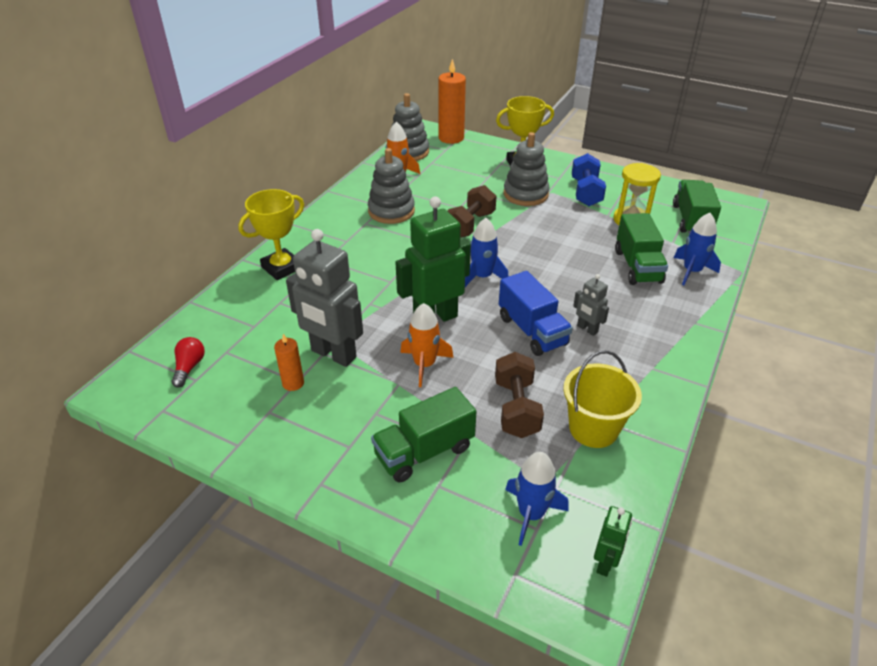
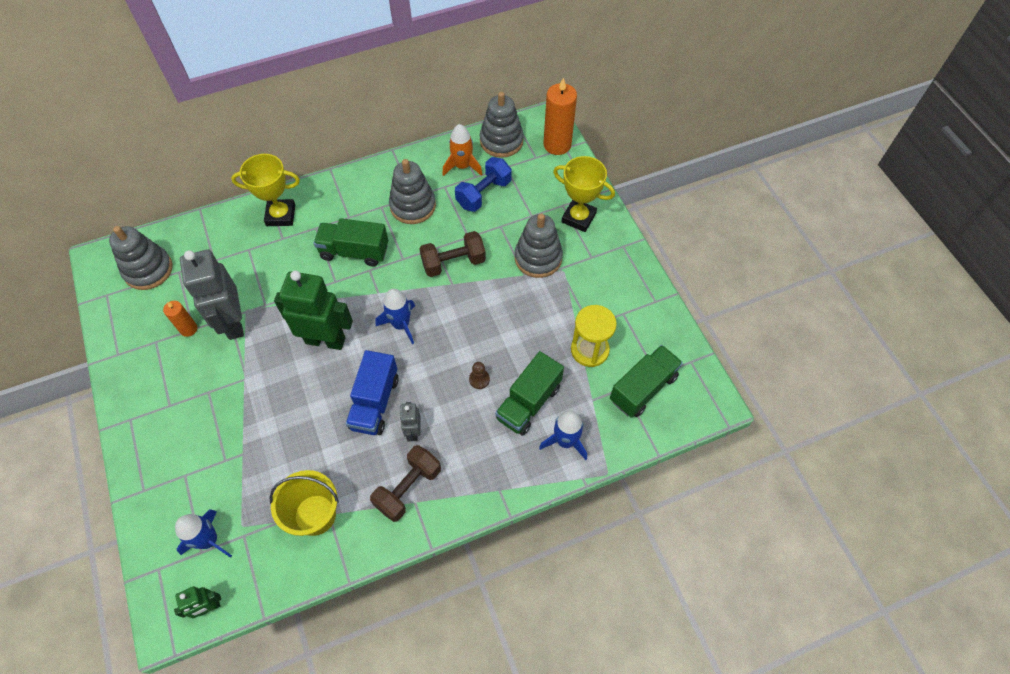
camera: 40 degrees right, 20 degrees up
red light bulb [172,337,205,388] -> grey stacking toy [109,226,173,290]
green truck [371,387,476,482] -> green truck moved to [314,218,388,267]
orange rocket [400,303,454,387] -> none
brown dumbbell [495,352,544,438] -> brown dumbbell moved to [370,445,441,522]
blue dumbbell [572,153,606,206] -> blue dumbbell moved to [455,157,512,212]
none -> brown pawn [469,362,490,389]

